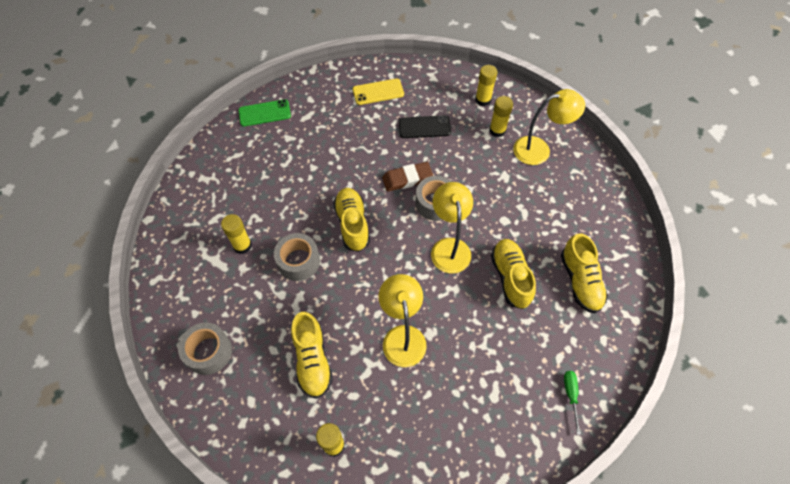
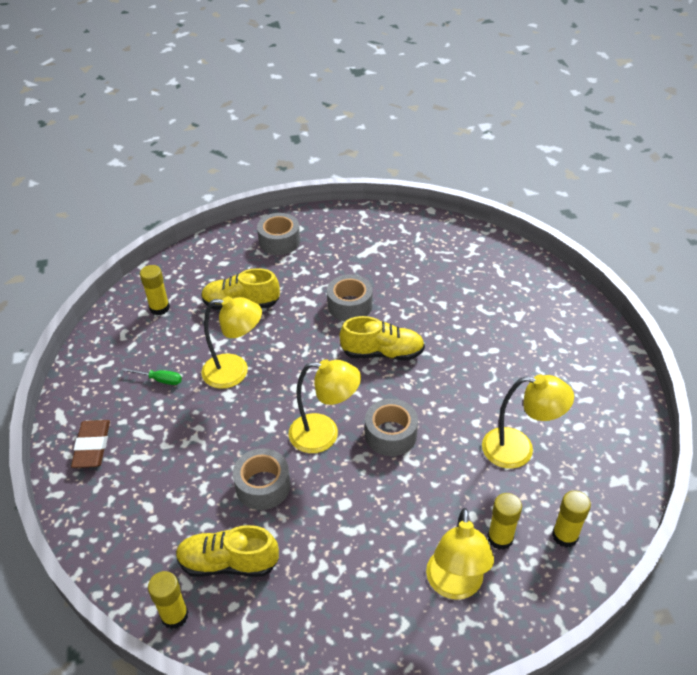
camera: 105 degrees right, 15 degrees down
yellow glue stick [221,214,252,254] -> yellow glue stick moved to [148,571,188,629]
green phone [239,99,291,127] -> none
yellow phone [353,79,404,105] -> none
brown eraser [382,162,433,192] -> brown eraser moved to [71,420,110,468]
black phone [399,115,451,138] -> yellow lamp [482,374,574,469]
yellow shoe [491,239,536,309] -> grey tape [233,448,290,510]
green screwdriver [564,371,581,435] -> green screwdriver moved to [122,368,182,385]

